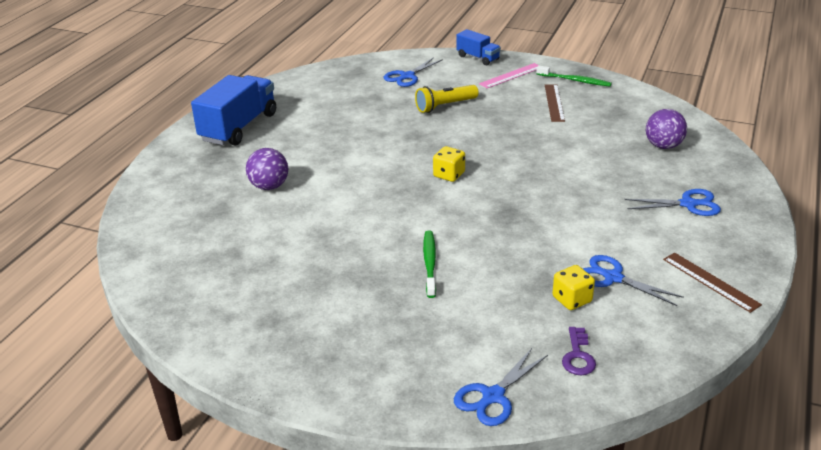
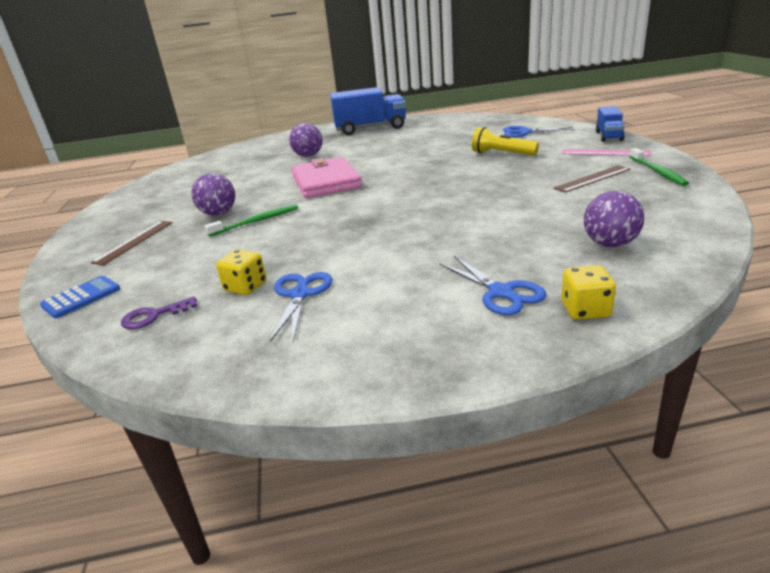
camera: 60 degrees right, 5 degrees down
yellow dice [433,146,465,182] -> yellow dice moved to [561,265,616,320]
blue scissors [454,348,548,426] -> blue calculator [40,276,120,318]
brown ruler [663,253,762,313] -> brown ruler moved to [91,221,173,265]
none -> purple ball [191,173,235,216]
none -> pink wallet [291,157,362,198]

